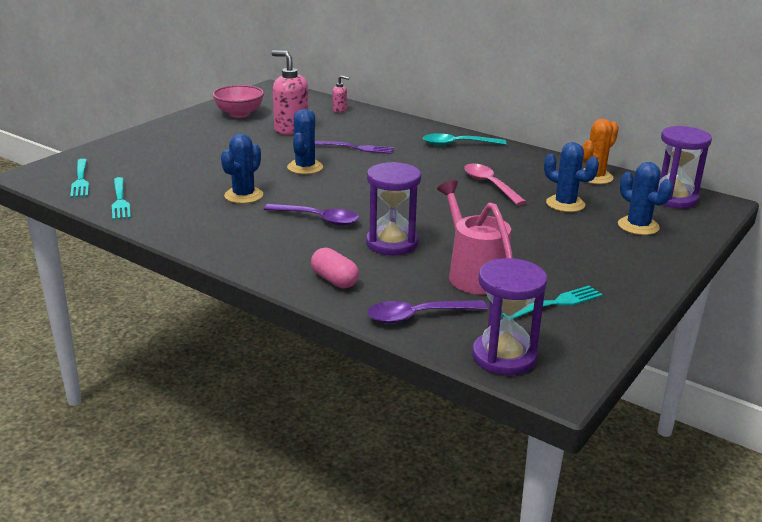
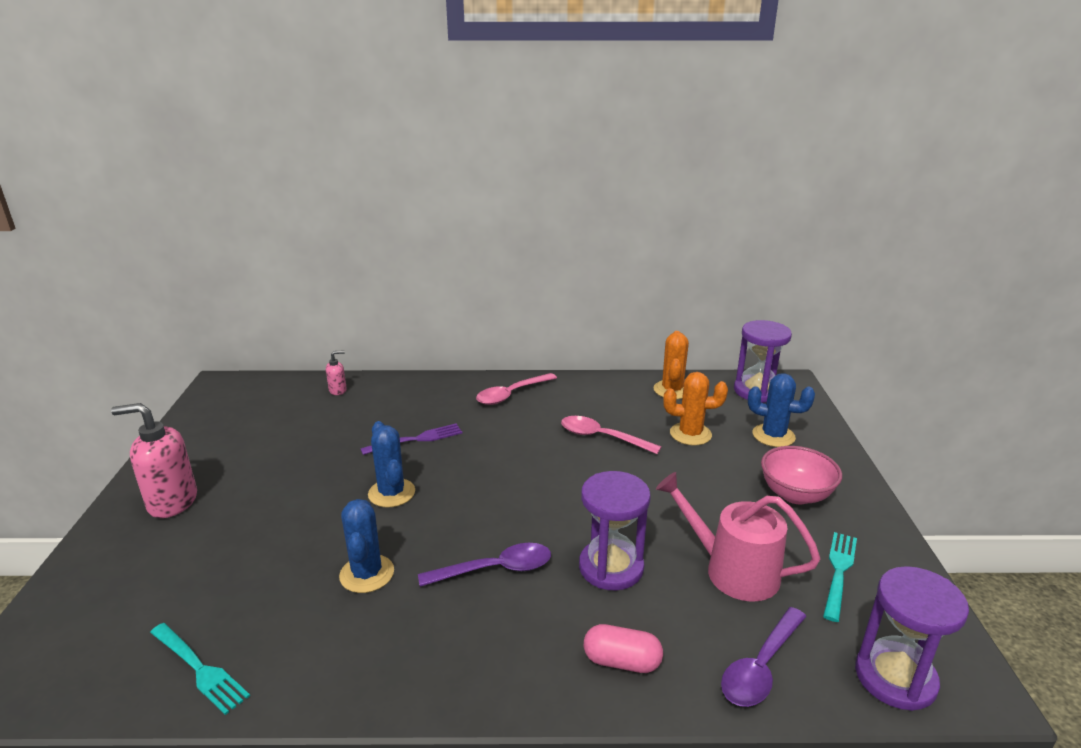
camera: 35 degrees left, 0 degrees up
turquoise fork [70,159,89,198] -> none
pink bowl [212,85,264,118] -> pink bowl moved to [761,446,842,504]
pink soap dispenser [271,51,308,135] -> pink soap dispenser moved to [111,403,197,518]
turquoise spoon [423,133,506,146] -> pink spoon [476,373,557,405]
blue cactus [544,142,599,212] -> orange cactus [663,372,728,445]

